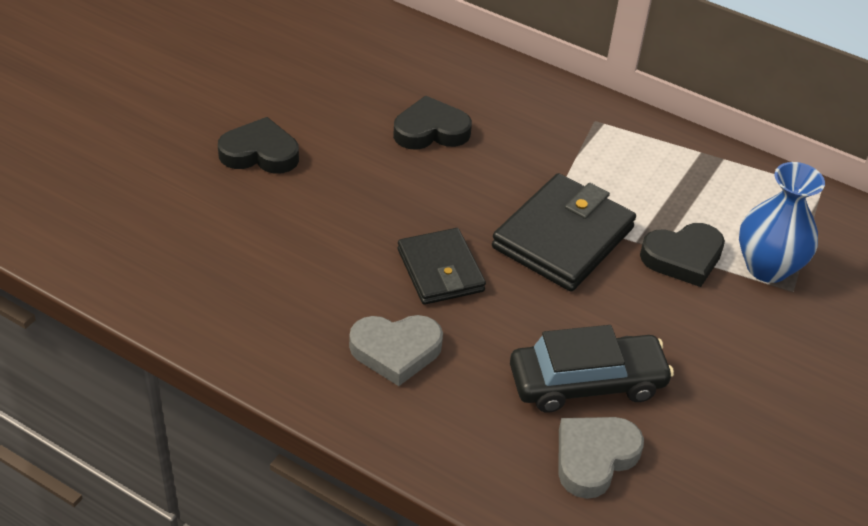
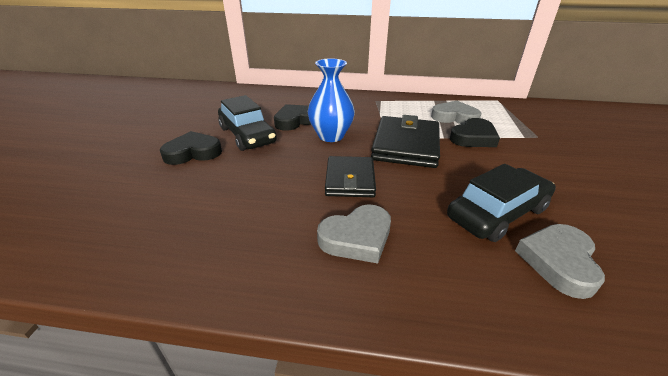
camera: 20 degrees left, 10 degrees down
black wallet [397,228,486,305] -> black wallet turned 45 degrees clockwise [325,156,376,197]
blue vase [739,162,825,283] -> blue vase moved to [308,58,355,142]
none -> black car [218,95,277,151]
none -> grey heart [431,101,481,124]

